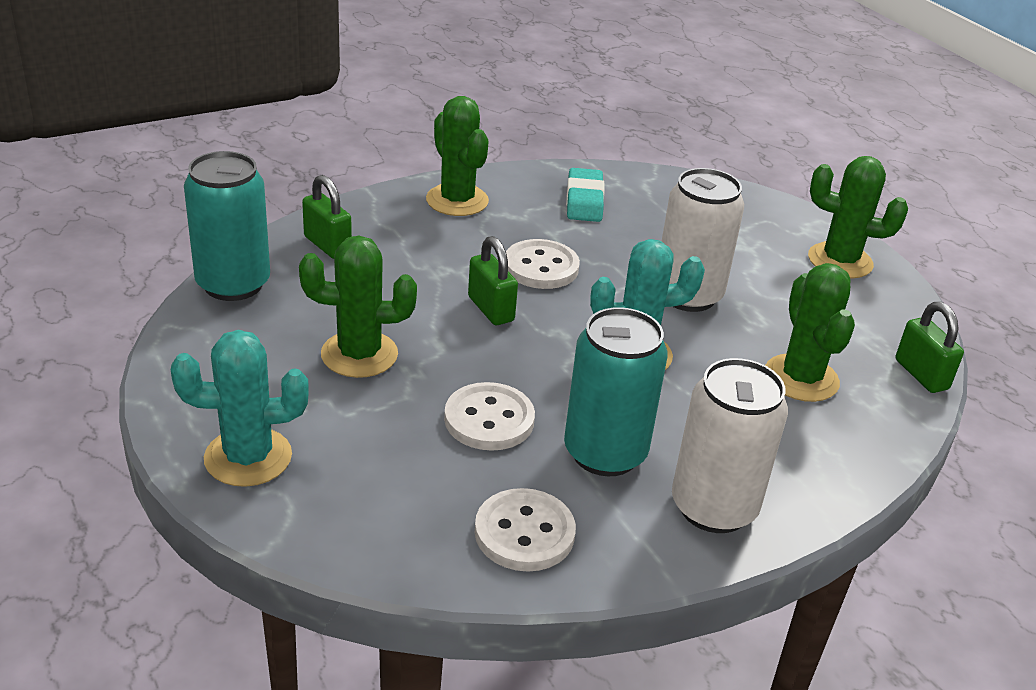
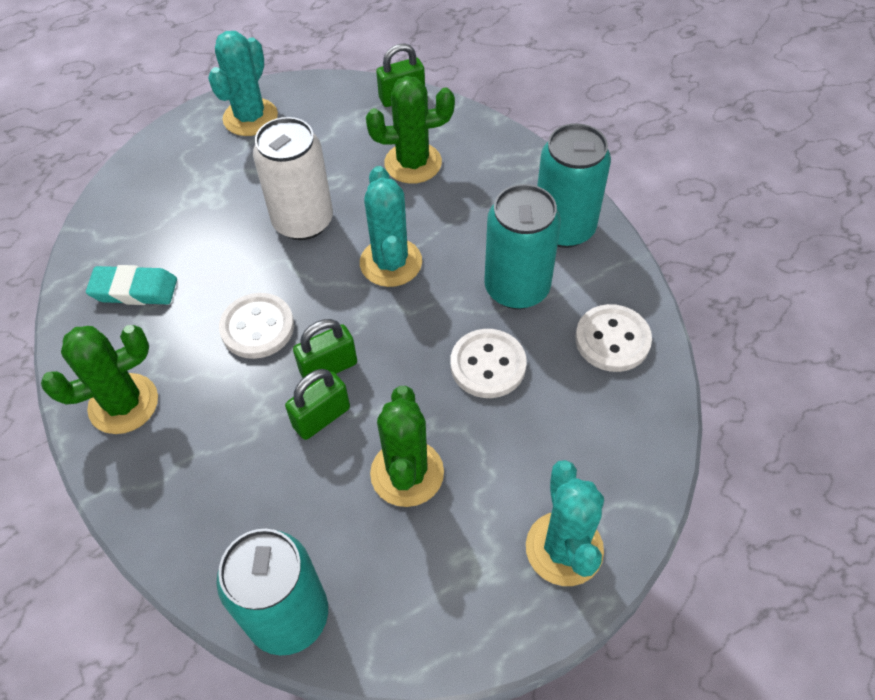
camera: 85 degrees left, 20 degrees up
green padlock [302,175,352,259] -> green padlock moved to [285,369,350,440]
white can [672,358,788,533] -> turquoise can [537,123,611,248]
green cactus [808,156,908,278] -> turquoise cactus [208,31,278,136]

